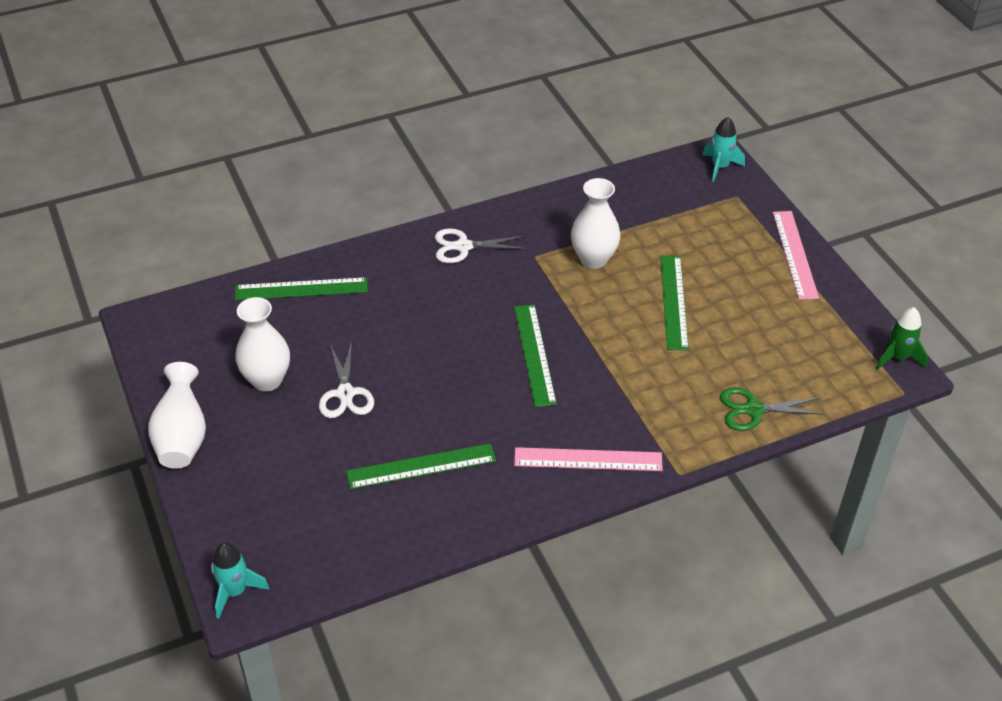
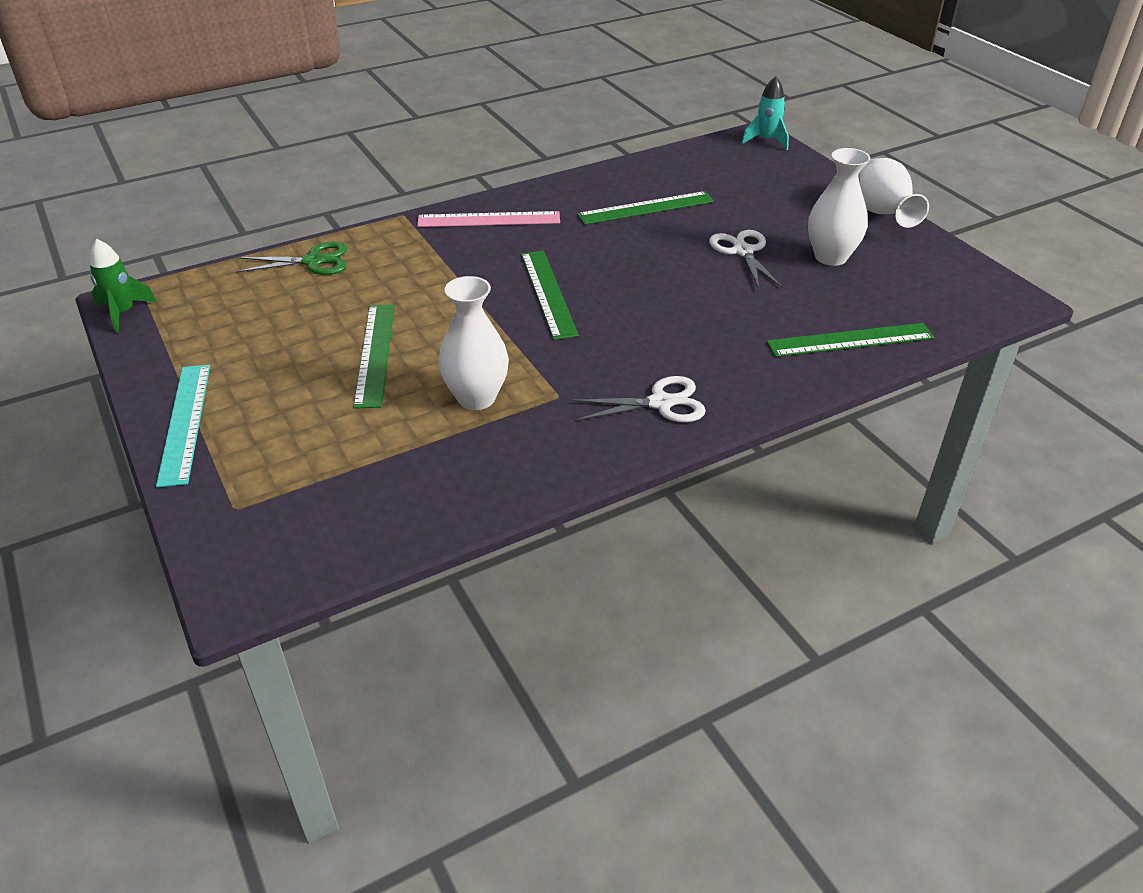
camera: 175 degrees right, 5 degrees down
turquoise rocket [703,117,745,183] -> none
pink ruler [773,211,819,300] -> turquoise ruler [156,365,210,488]

